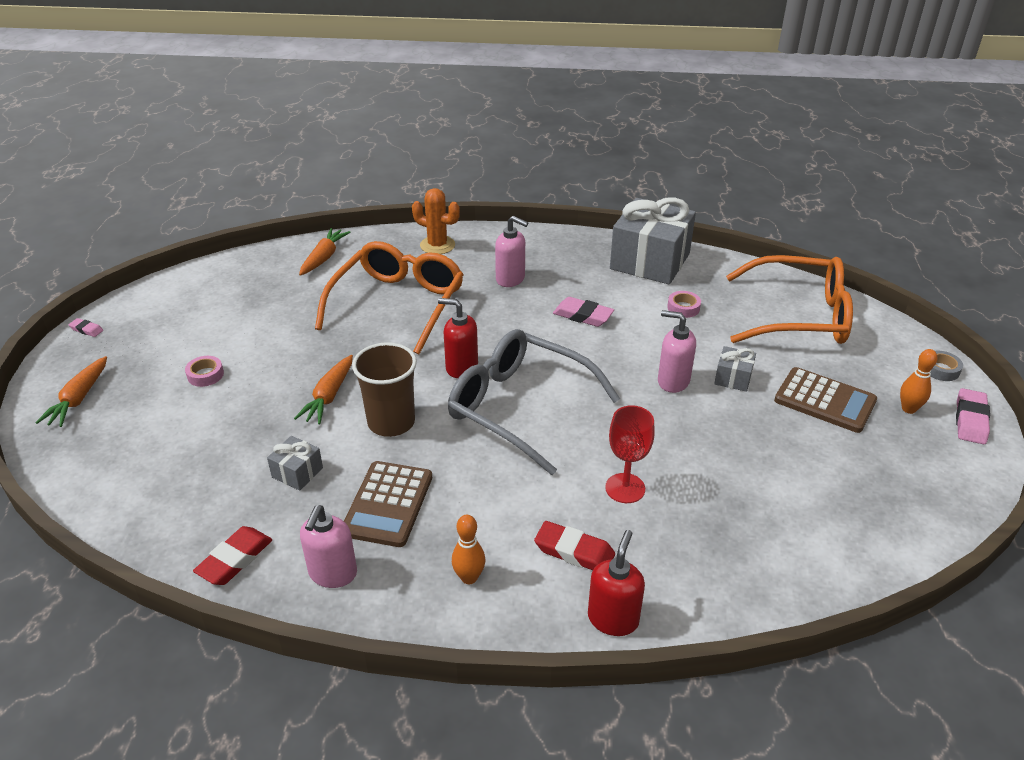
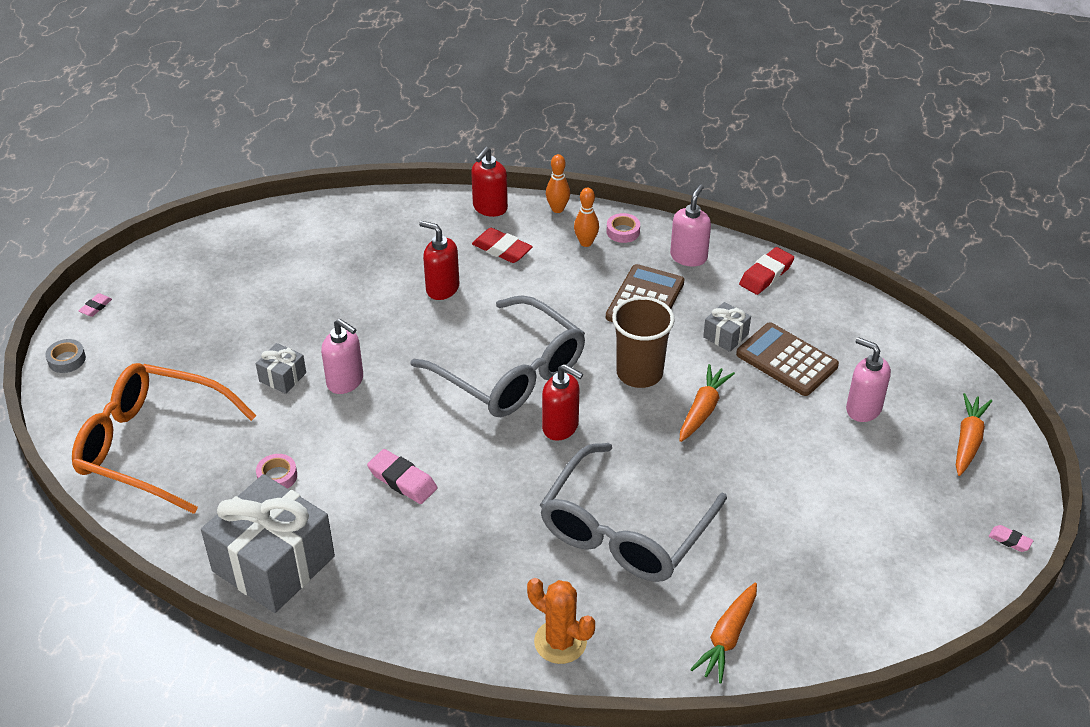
camera: 170 degrees left, 5 degrees up
pink tape [185,356,224,387] -> pink tape moved to [607,213,640,243]
orange glasses [315,241,464,354] -> grey glasses [540,443,727,582]
pink soap dispenser [495,216,528,287] -> pink soap dispenser moved to [846,337,891,422]
red goblet [605,405,655,503] -> red soap dispenser [419,221,459,300]
brown calculator [774,367,877,433] -> brown calculator moved to [736,323,839,396]
orange bowling pin [900,349,937,414] -> orange bowling pin moved to [546,154,570,213]
pink eraser [956,388,990,444] -> pink eraser [78,293,112,317], size x0.55

